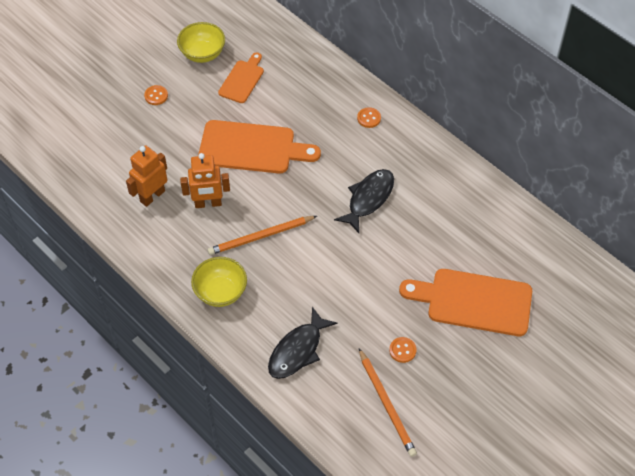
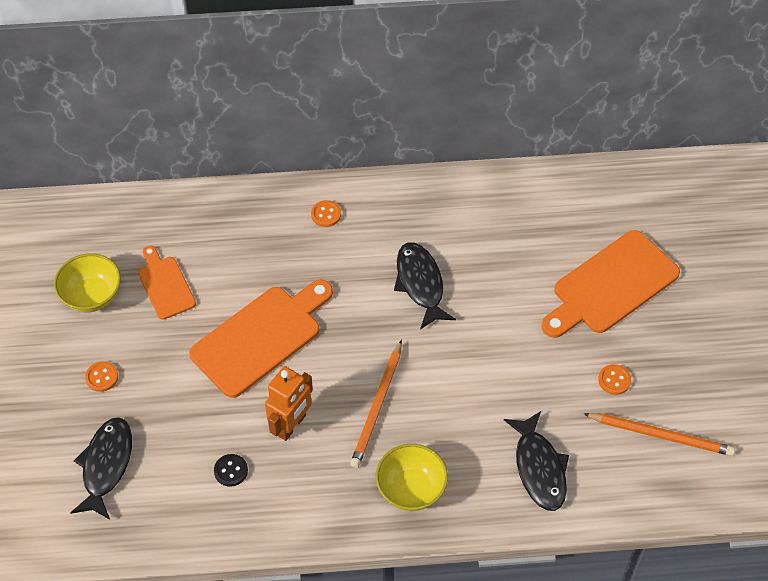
camera: 50 degrees left, 0 degrees up
orange robot [126,146,168,207] -> black button [214,454,248,487]
none -> black fish [70,417,132,520]

